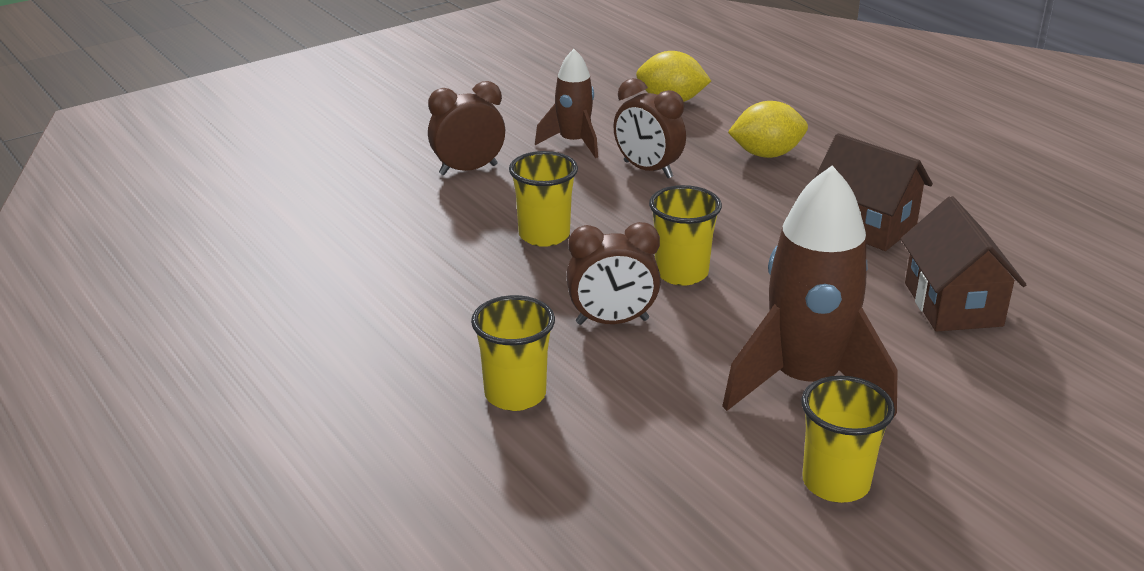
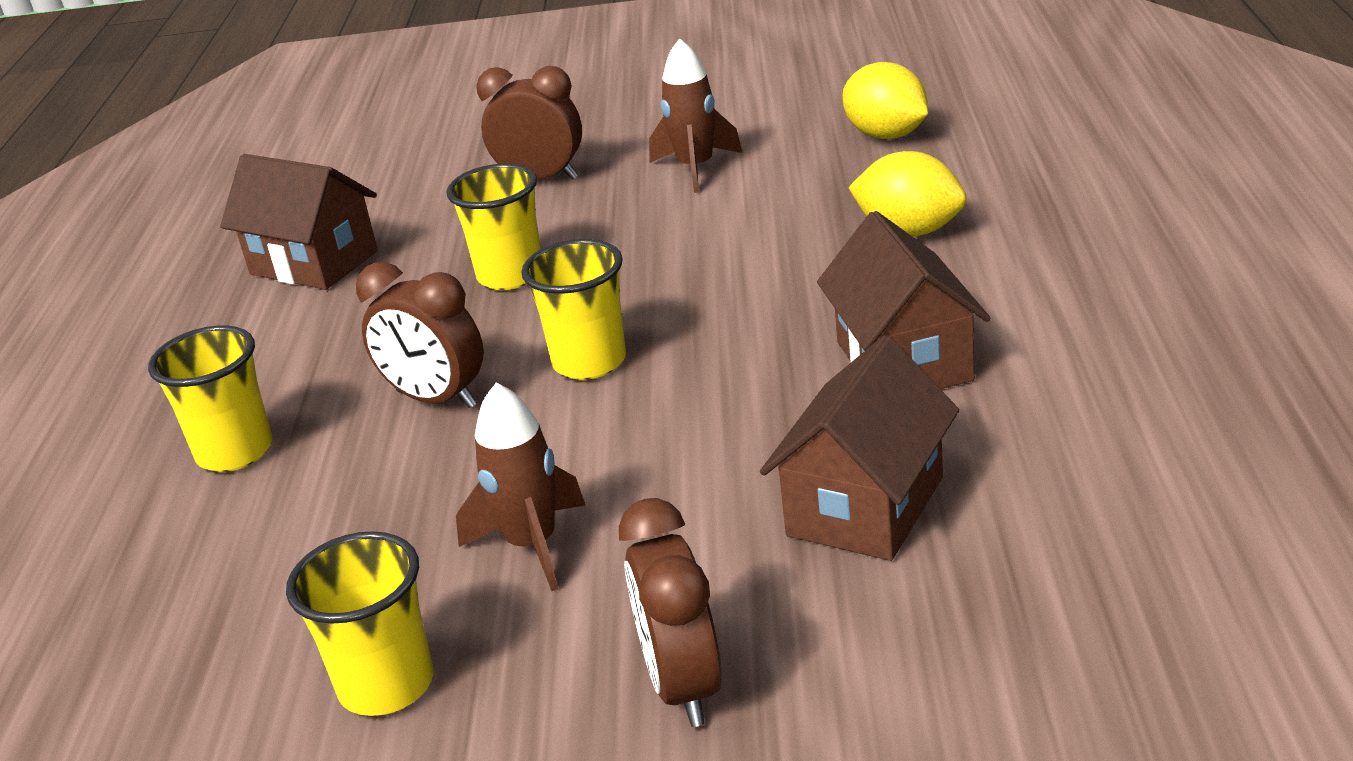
camera: 40 degrees right, 0 degrees up
brown clock [613,78,686,178] -> brown clock moved to [619,498,722,727]
brown rocket [722,165,898,418] -> brown rocket [456,383,585,591], size x0.56
none -> brown house [220,154,378,290]

